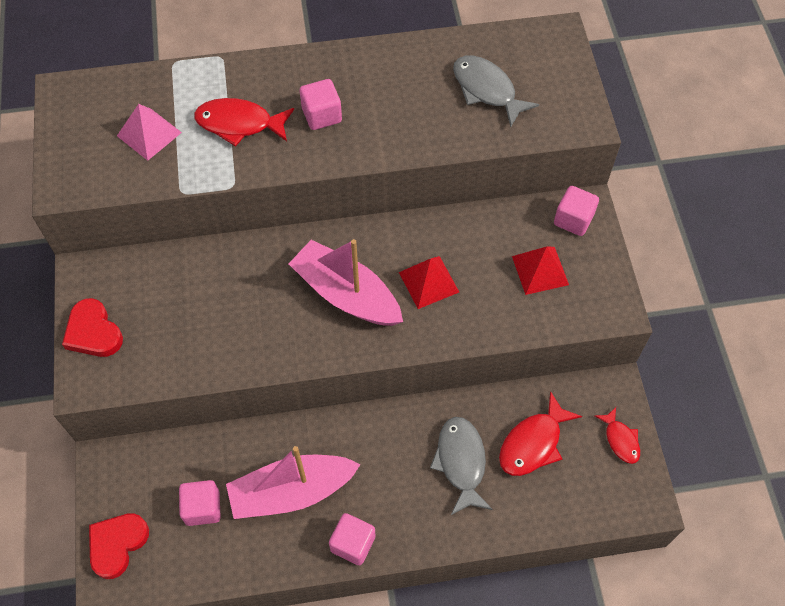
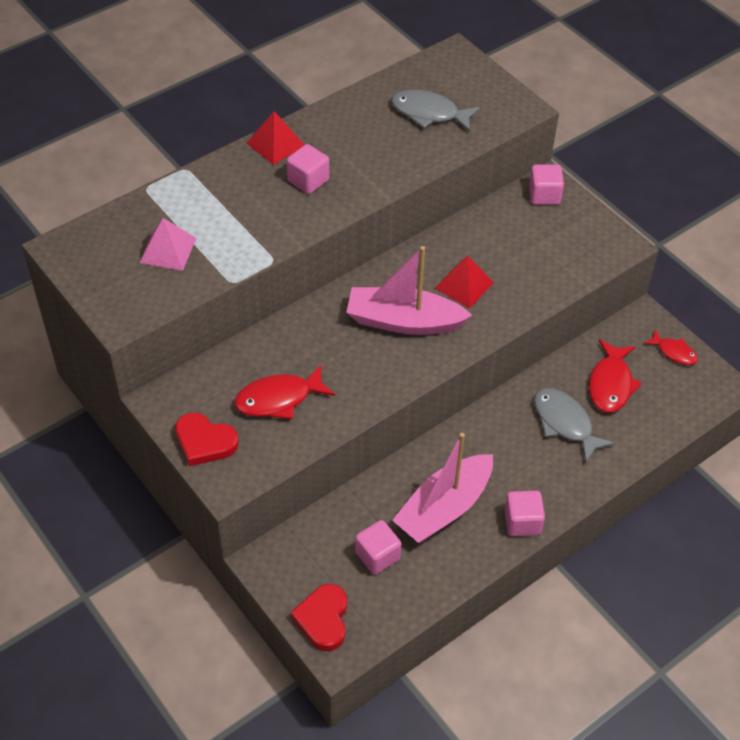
camera: 30 degrees left, 10 degrees down
red fish [194,98,294,147] -> red fish moved to [234,365,335,419]
red pyramid [512,246,569,295] -> red pyramid moved to [247,111,305,165]

